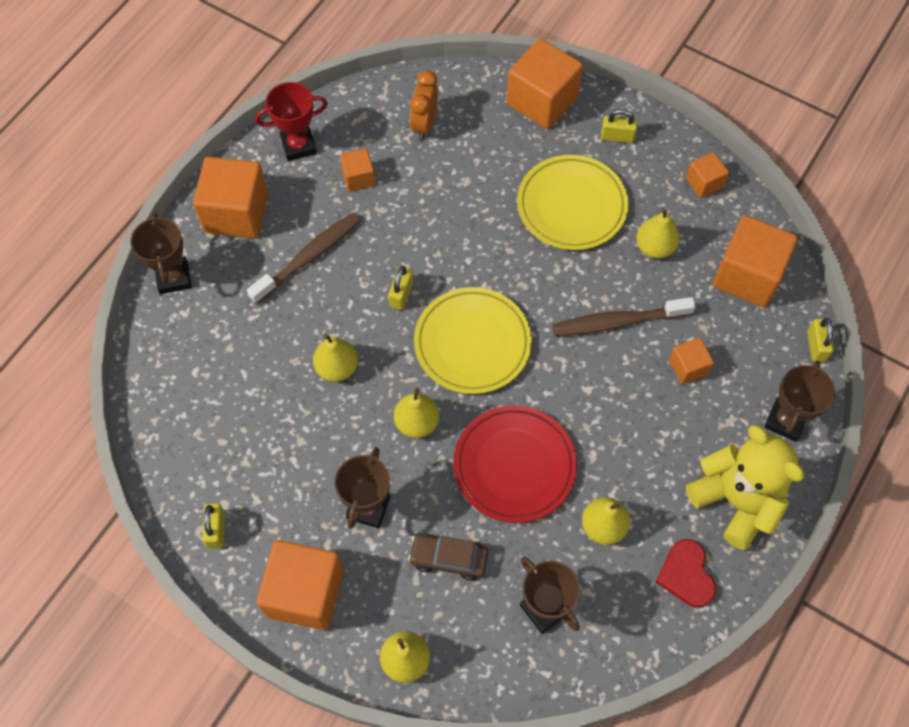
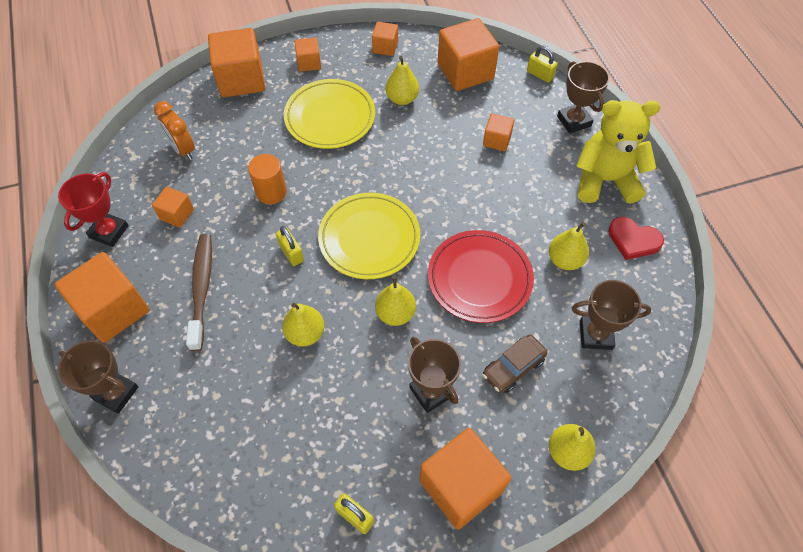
camera: 50 degrees left, 5 degrees down
brown toothbrush [553,297,696,336] -> none
yellow padlock [601,109,638,143] -> orange cube [295,37,321,72]
none -> orange cylinder [248,154,287,204]

